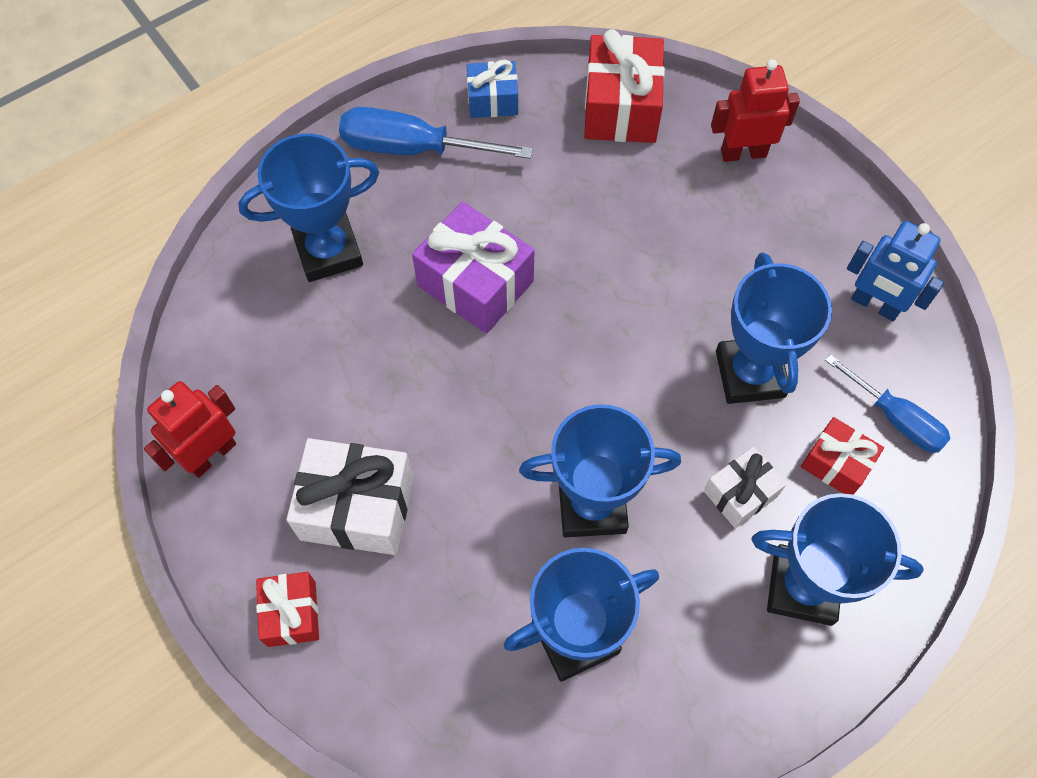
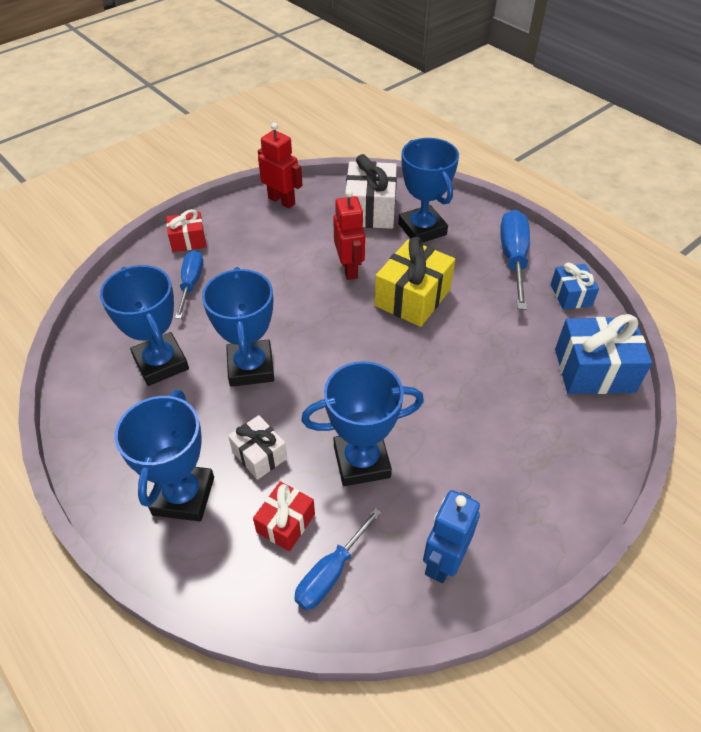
camera: 85 degrees right, 15 degrees down
white gift [286,438,413,555] -> white gift moved to [345,154,397,229]
purple gift [412,202,535,334] -> yellow gift [375,237,455,327]
red gift [584,29,665,143] -> blue gift [555,314,652,394]
red robot [711,59,800,162] -> red robot moved to [333,190,365,280]
none -> blue screwdriver [175,250,203,319]

